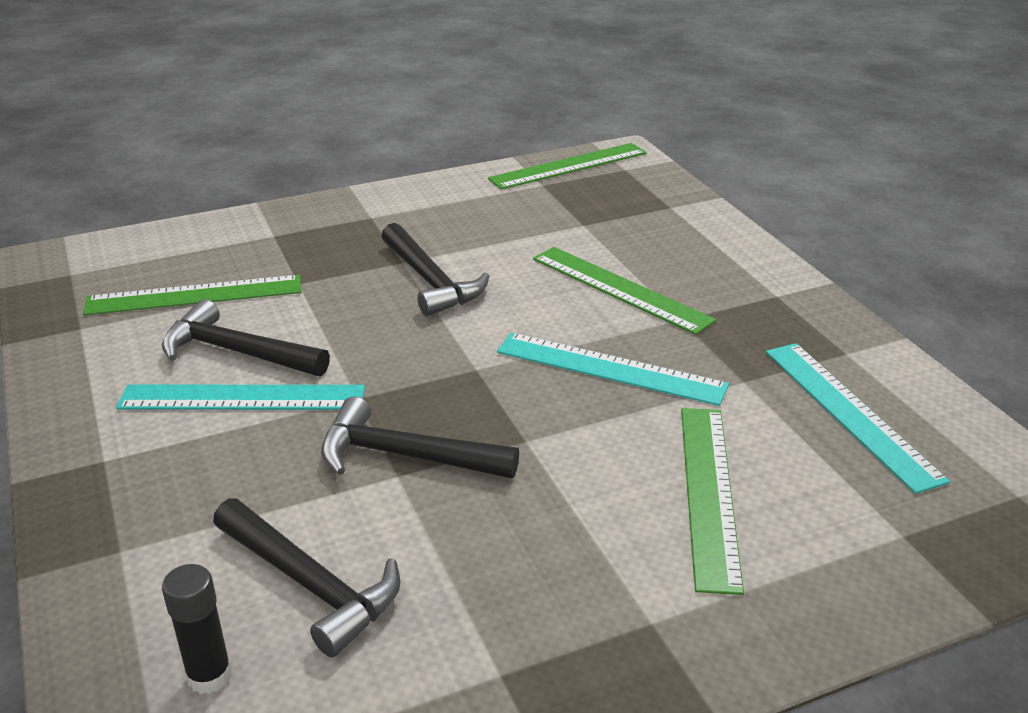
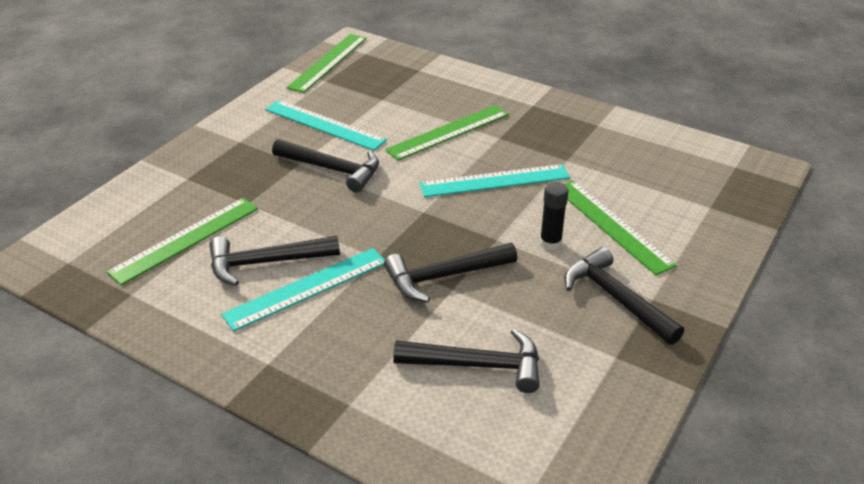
camera: 35 degrees left, 5 degrees up
black glue stick [162,564,232,694] -> black glue stick moved to [540,182,569,250]
green ruler [533,247,716,335] -> green ruler turned 45 degrees counterclockwise [385,105,509,160]
turquoise ruler [766,343,950,494] -> turquoise ruler moved to [265,100,387,151]
none -> black hammer [564,247,684,345]

